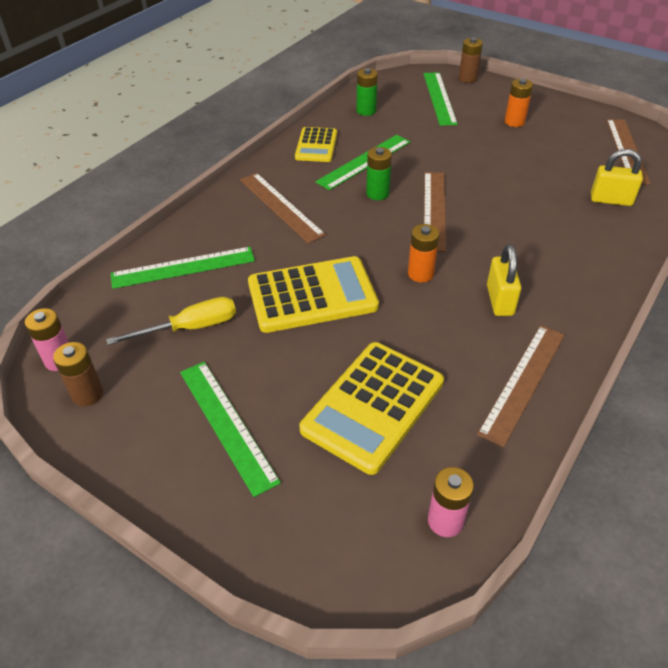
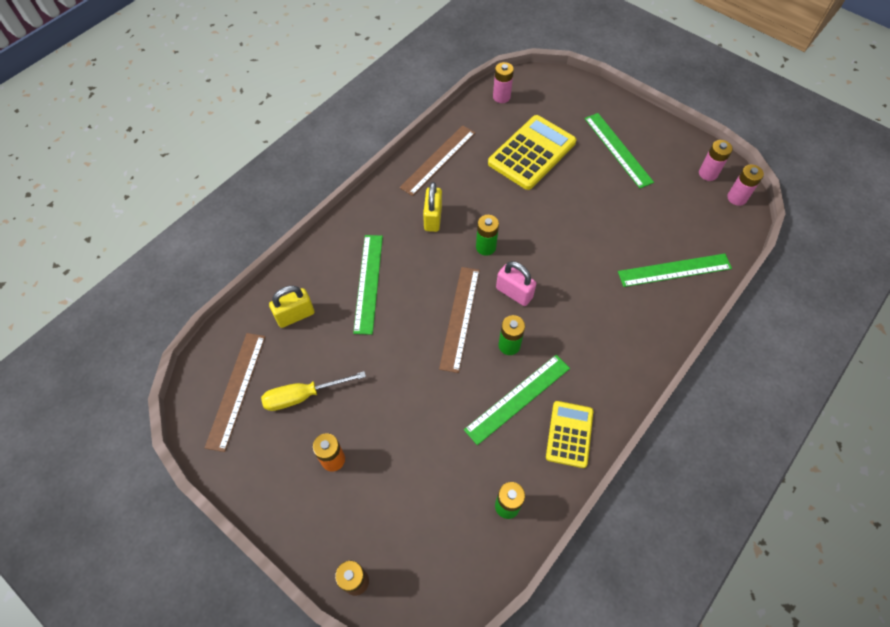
camera: 175 degrees left, 15 degrees up
brown battery [53,342,103,406] -> pink battery [699,140,733,181]
yellow screwdriver [106,297,236,345] -> yellow screwdriver moved to [261,371,366,411]
brown ruler [240,173,326,243] -> none
yellow calculator [248,256,379,333] -> none
orange battery [408,224,439,282] -> green battery [476,215,499,256]
green ruler [423,72,458,126] -> green ruler moved to [353,235,383,335]
yellow padlock [591,149,643,206] -> yellow padlock turned 45 degrees counterclockwise [269,286,314,328]
none -> pink padlock [496,261,536,306]

